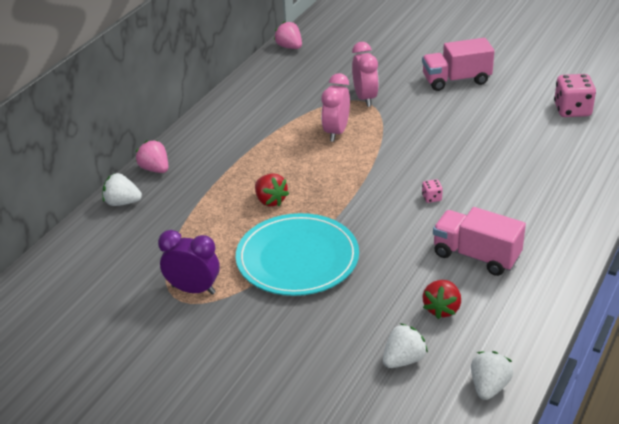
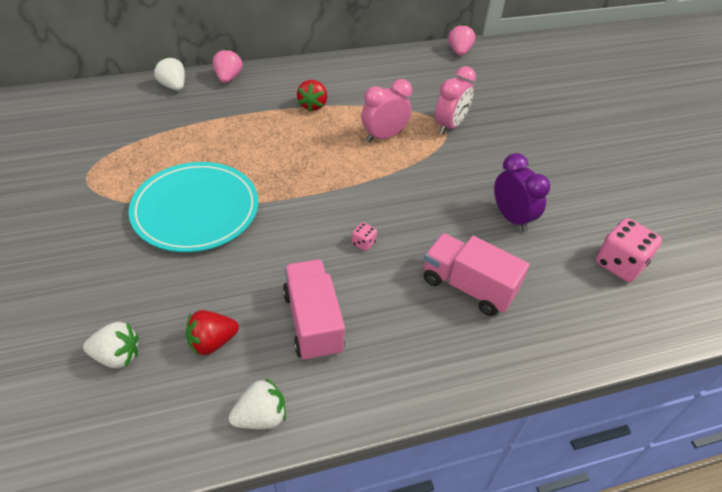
camera: 40 degrees right, 10 degrees up
purple clock [158,230,220,295] -> purple clock moved to [494,153,550,232]
red strawberry [255,173,289,207] -> red strawberry moved to [297,80,327,112]
pink truck [422,38,494,91] -> pink truck moved to [424,233,529,316]
white strawberry [471,351,513,400] -> white strawberry moved to [229,378,286,429]

